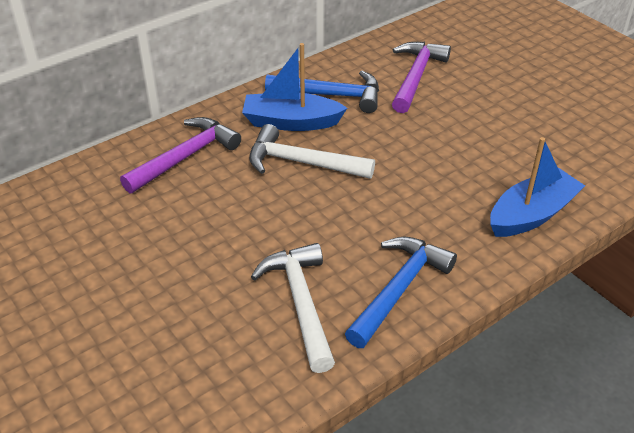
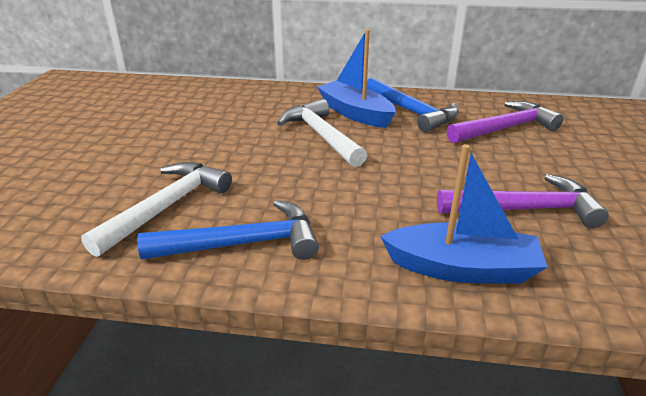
camera: 45 degrees right, 10 degrees down
purple hammer [120,117,241,194] -> purple hammer moved to [437,174,609,228]

